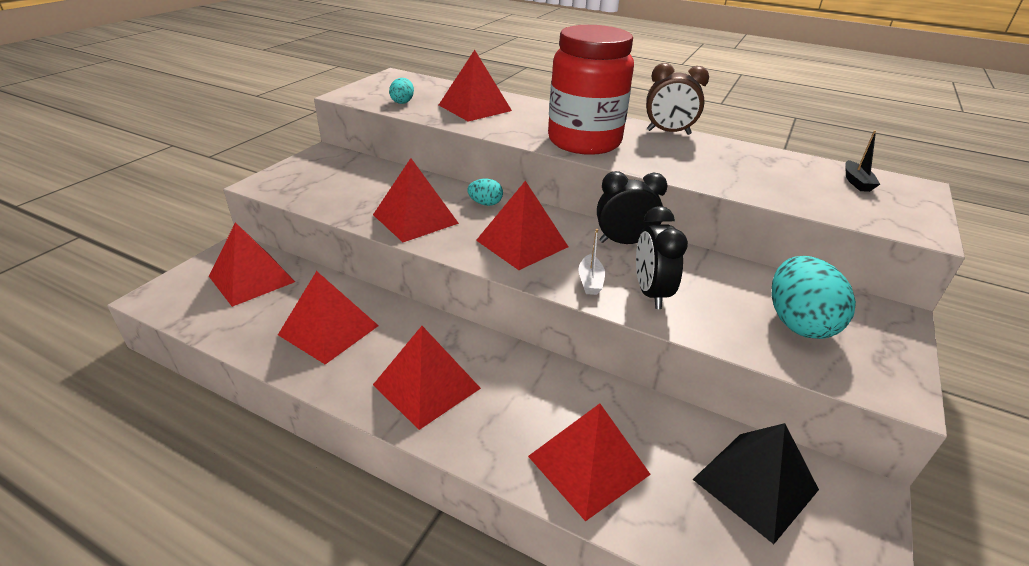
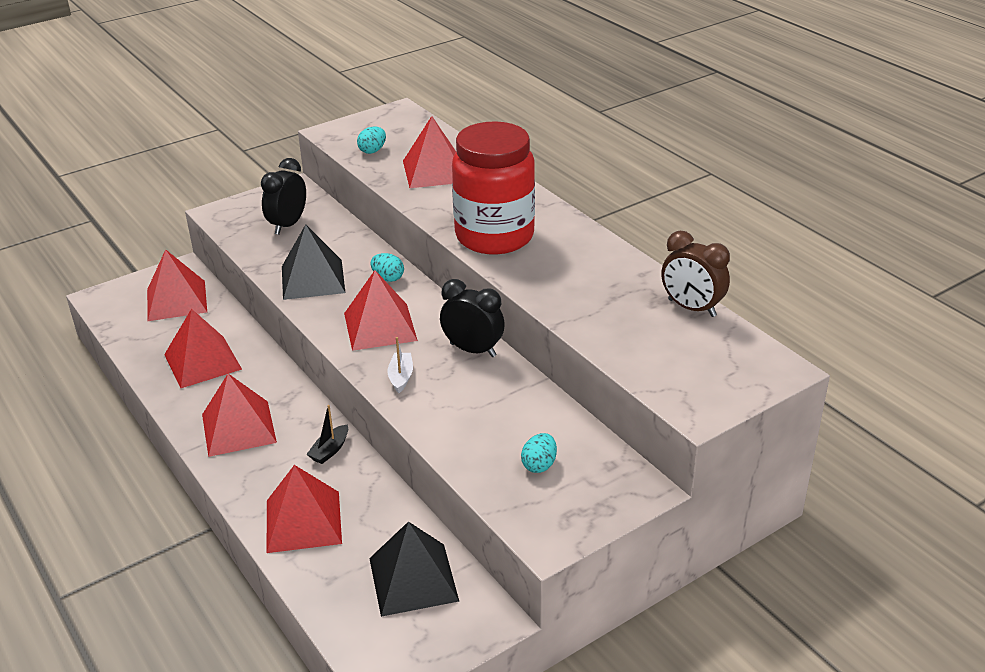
camera: 30 degrees right, 0 degrees up
red pyramid [373,158,459,242] -> black pyramid [282,224,345,300]
white boat [578,229,605,295] -> white boat turned 150 degrees clockwise [387,337,413,393]
black clock [636,206,688,309] -> black clock moved to [261,158,306,235]
brown clock [646,63,709,135] -> brown clock moved to [661,231,730,317]
turquoise egg [771,256,856,339] -> turquoise egg [521,433,557,473], size x0.50
black boat [845,130,880,192] -> black boat moved to [306,405,348,464]

